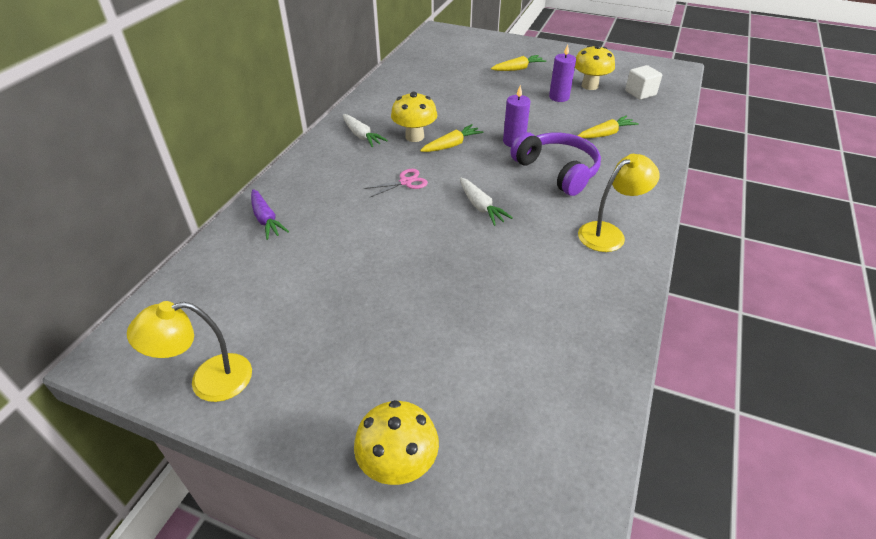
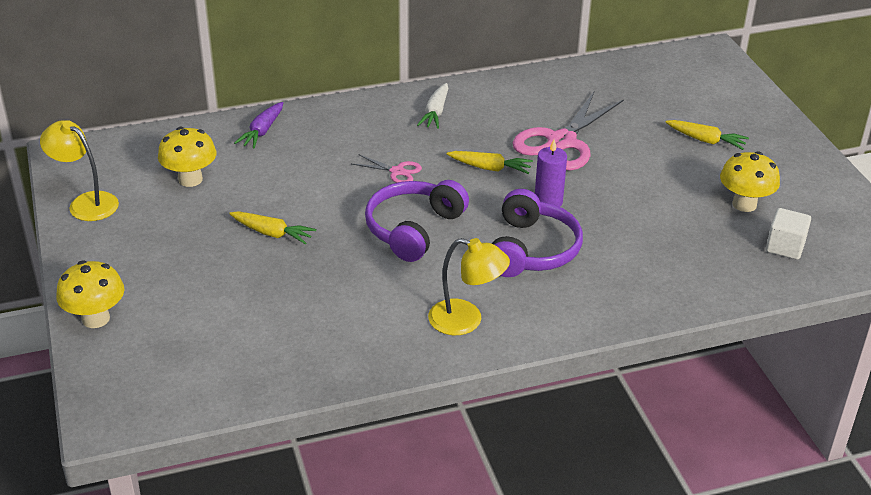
camera: 50 degrees right, 5 degrees down
yellow mushroom [391,92,437,142] -> yellow mushroom moved to [158,127,216,187]
white carrot [460,177,513,226] -> purple headphones [365,180,469,262]
purple candle [549,44,576,102] -> none
yellow carrot [578,116,639,138] -> yellow carrot moved to [229,211,316,244]
none -> pink scissors [513,92,624,170]

